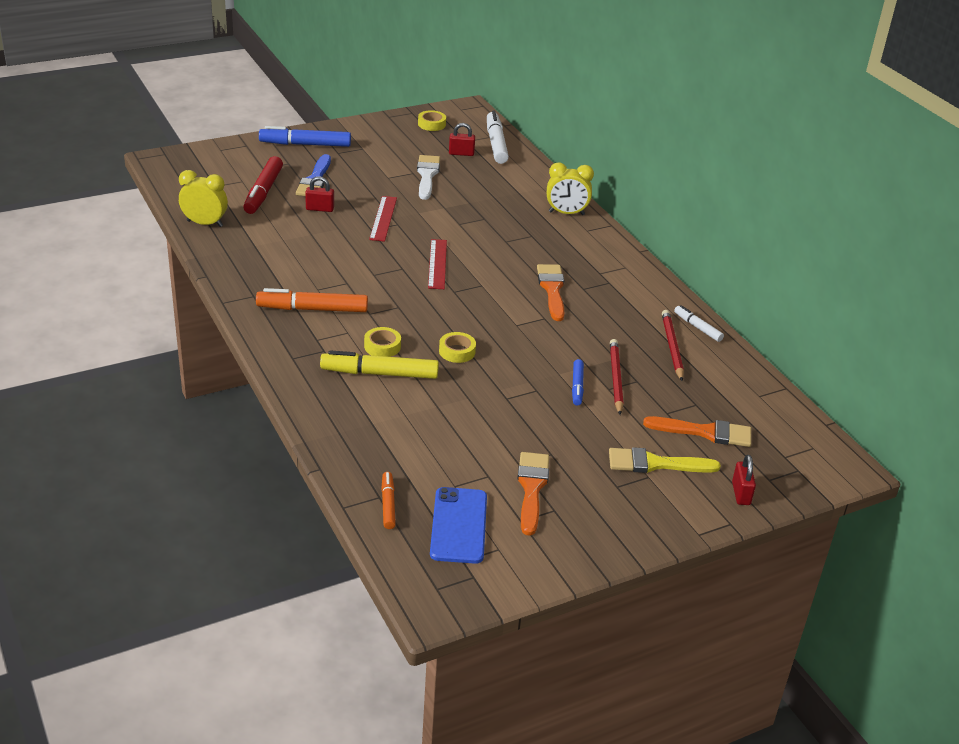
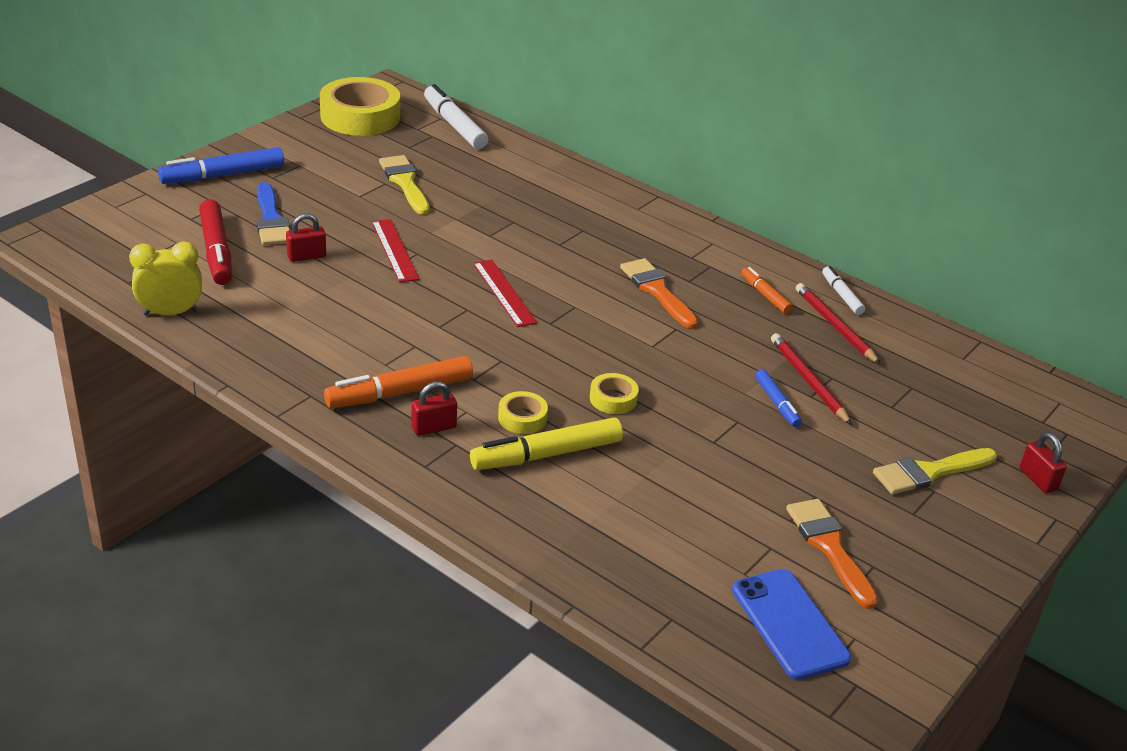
camera: 25 degrees left, 0 degrees up
orange marker [381,472,396,529] -> orange marker moved to [741,267,793,314]
white brush [417,155,440,200] -> yellow brush [379,155,429,215]
yellow tape [418,110,446,131] -> yellow tape [320,77,400,136], size x2.17
red padlock [449,123,475,156] -> red padlock moved to [411,382,457,436]
yellow clock [547,162,594,215] -> none
orange brush [643,416,751,447] -> none
white marker [674,305,724,342] -> white marker turned 45 degrees clockwise [822,266,865,315]

